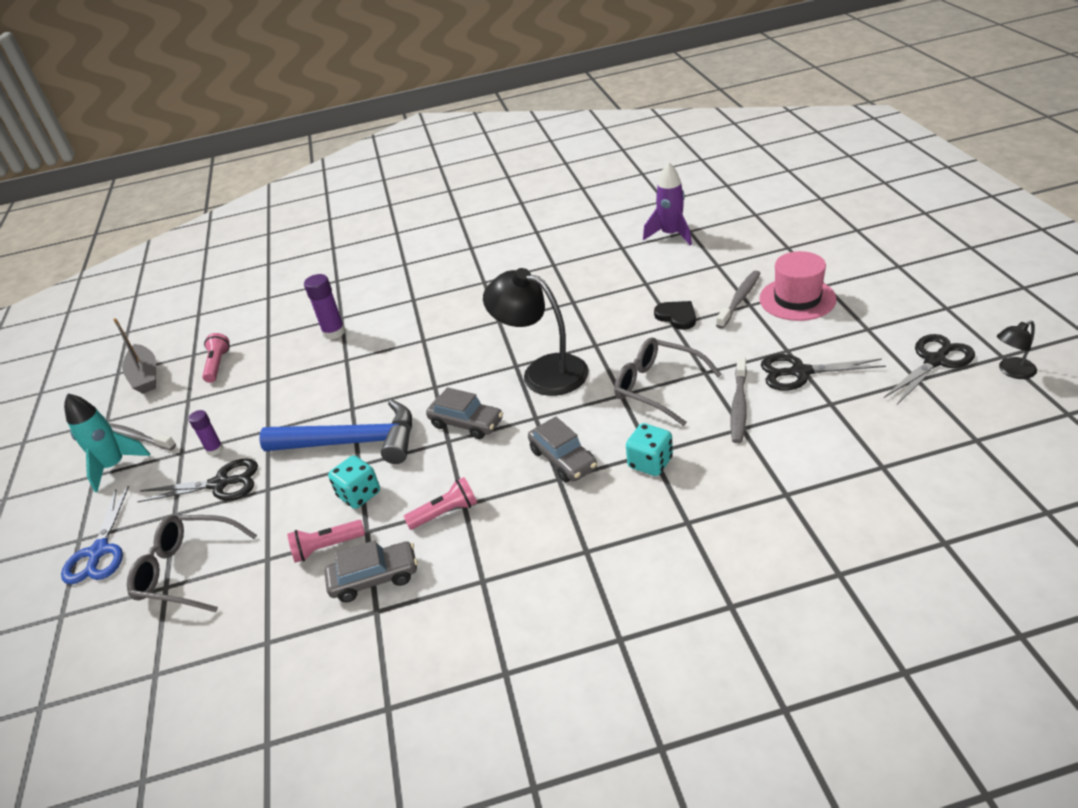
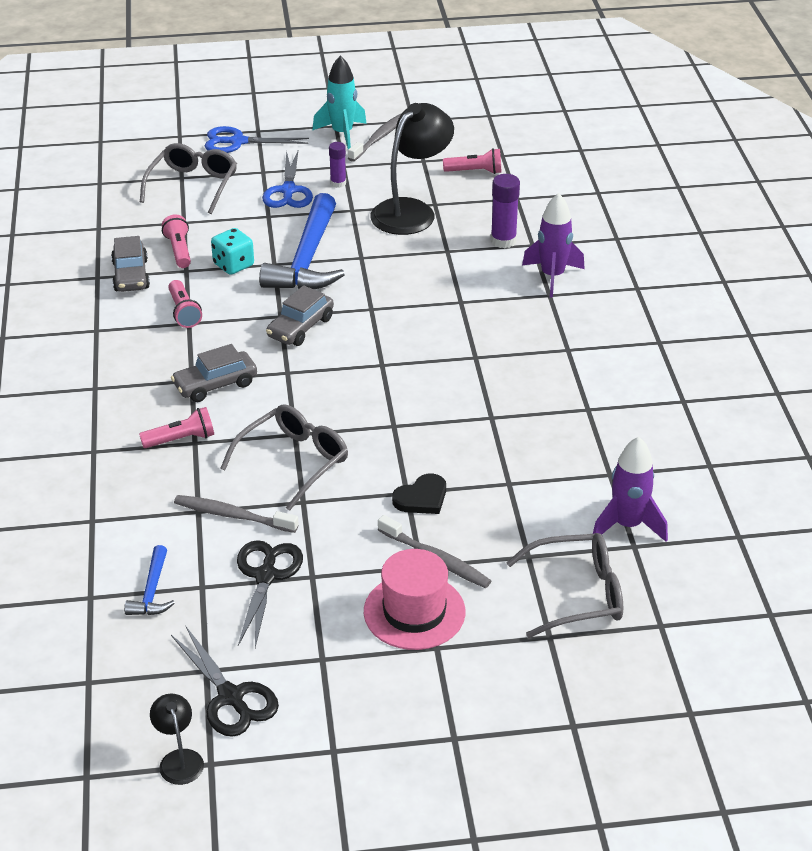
camera: 90 degrees right, 0 degrees up
grey boat [113,318,156,394] -> none
black scissors [137,459,258,502] -> blue scissors [262,151,313,208]
black lamp [483,268,589,396] -> black lamp moved to [370,103,454,235]
turquoise dice [626,423,673,476] -> pink flashlight [139,407,214,448]
none -> blue hammer [124,545,175,615]
none -> grey glasses [506,533,623,638]
none -> purple rocket [522,193,585,298]

